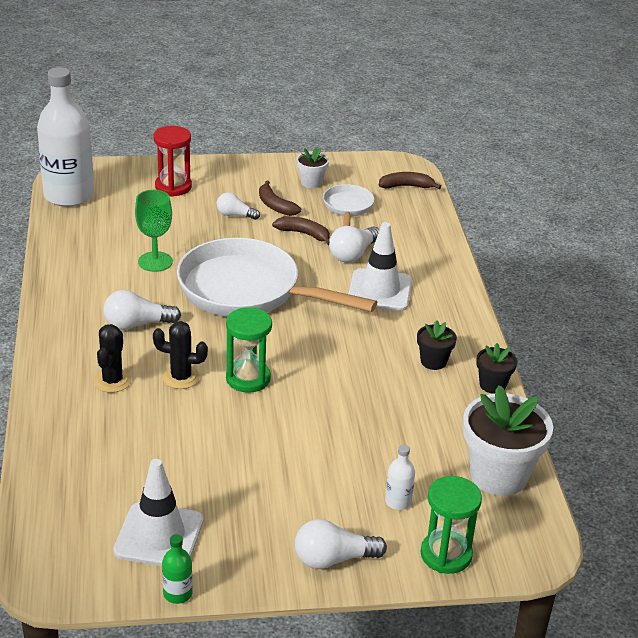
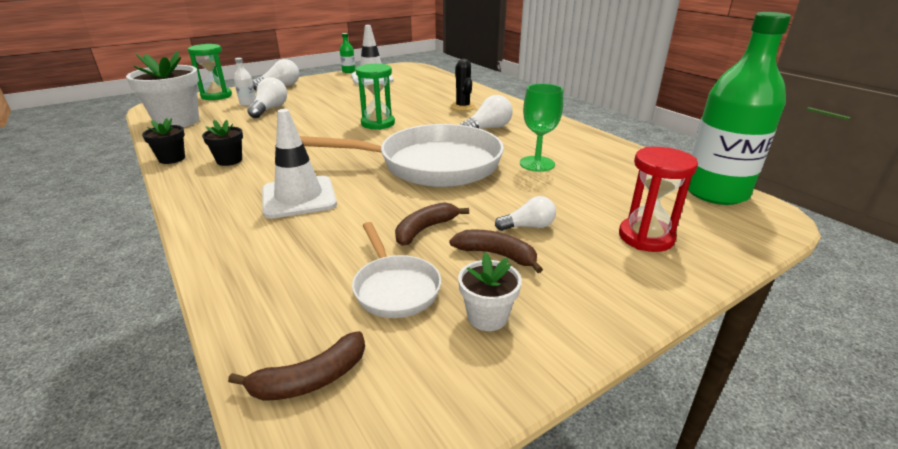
camera: 155 degrees right, 5 degrees down
white bottle [37,67,94,207] -> green bottle [688,12,791,205]
black cactus [153,321,208,389] -> none
brown banana [272,216,330,246] -> brown banana turned 135 degrees clockwise [395,202,469,246]
white light bulb [329,226,379,263] -> white light bulb moved to [247,77,287,118]

